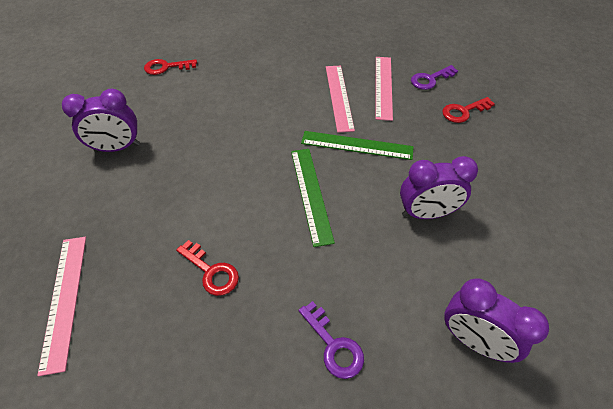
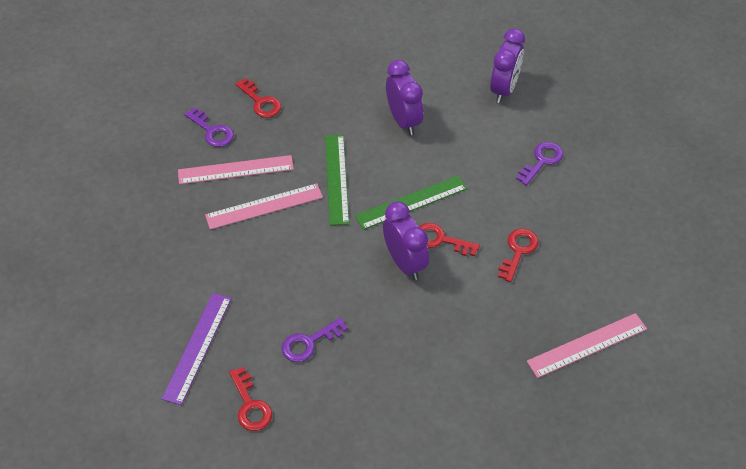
camera: 105 degrees left, 0 degrees up
purple clock [62,89,140,152] -> purple clock moved to [383,201,429,280]
none -> purple ruler [162,293,232,405]
none -> purple key [282,317,348,362]
none -> red key [419,223,480,256]

